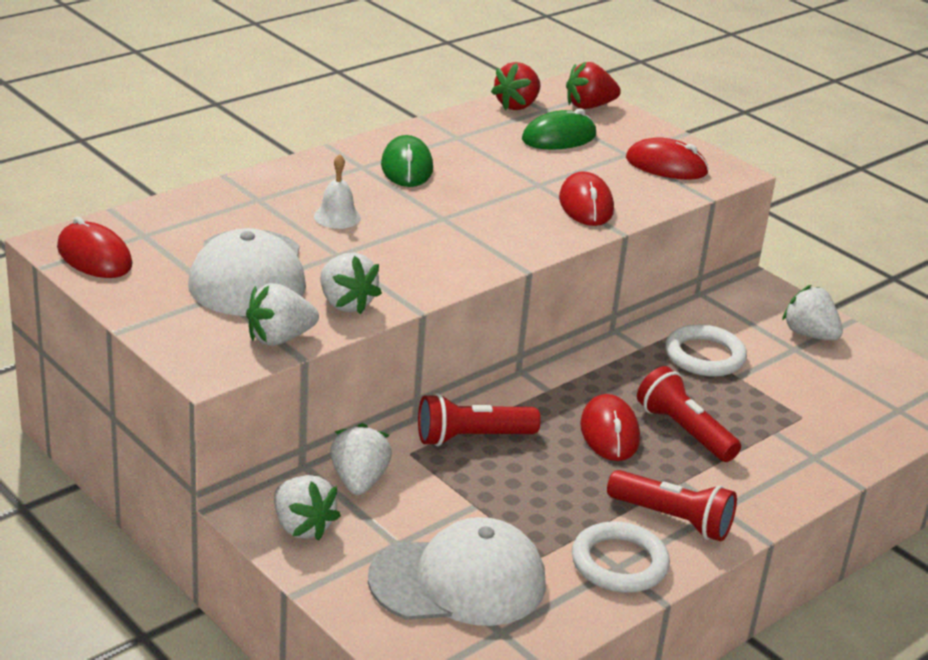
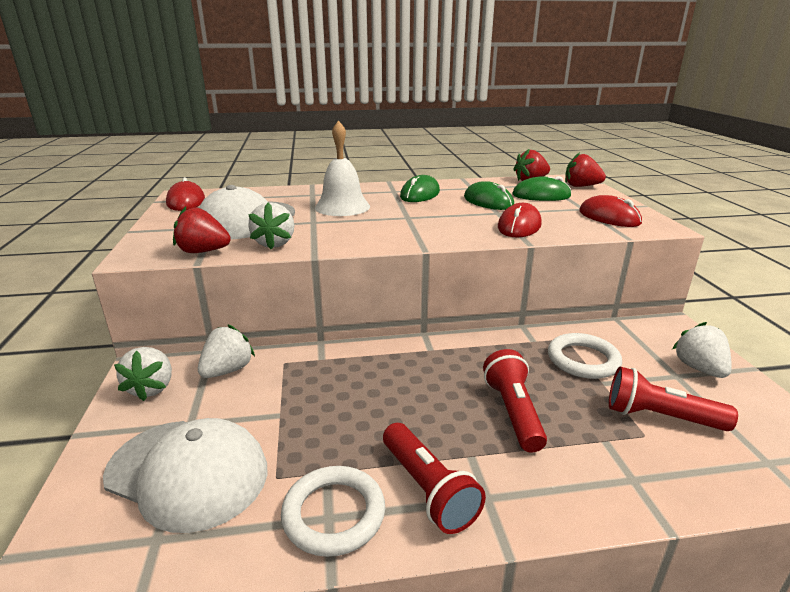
camera: 35 degrees right, 5 degrees down
white strawberry [246,283,319,346] -> red strawberry [173,206,231,253]
white bell [314,154,361,229] -> white bell [315,120,370,216], size x1.77
red flashlight [418,393,541,446] -> red flashlight moved to [609,367,738,431]
red mouse [580,394,640,461] -> none
none -> green mouse [464,181,514,210]

